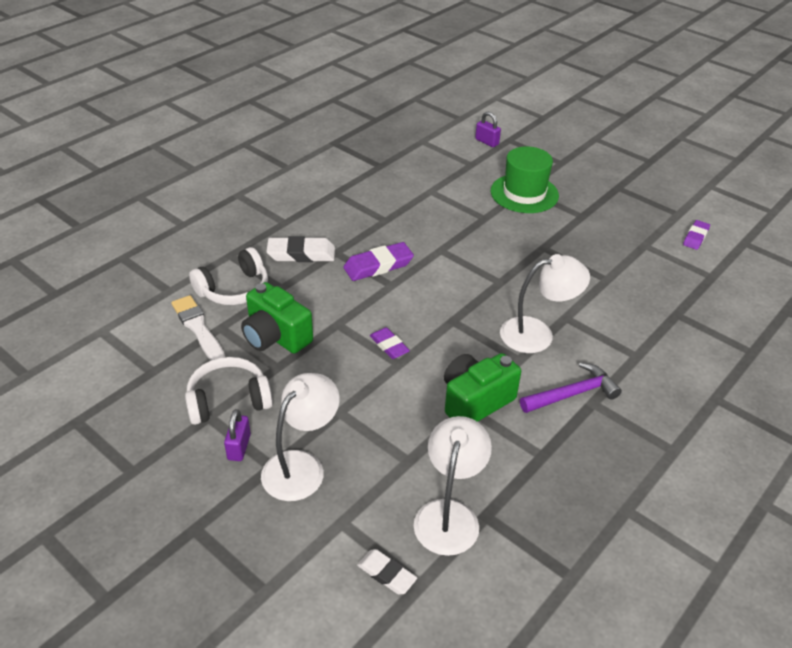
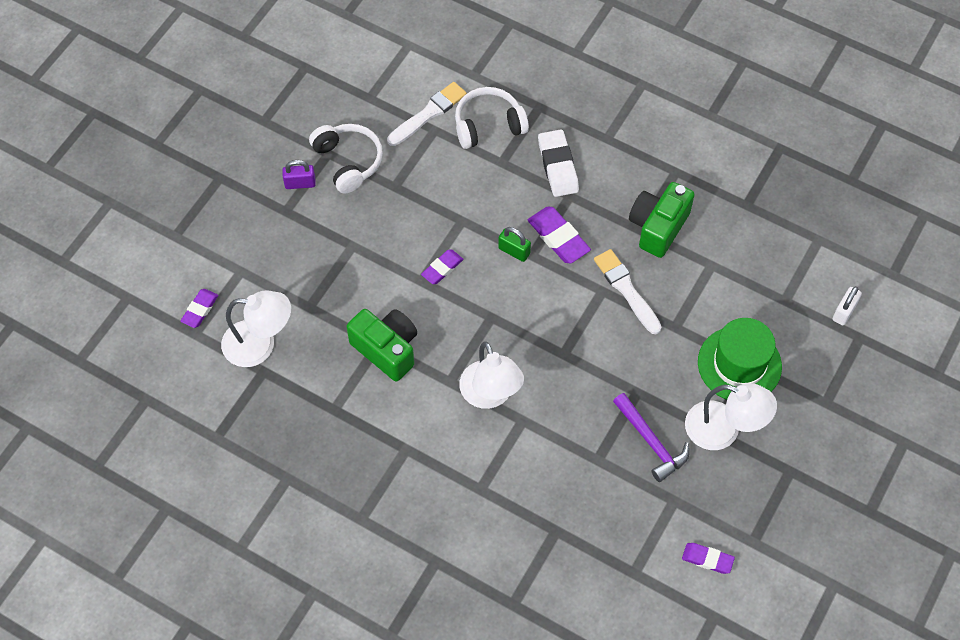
camera: 80 degrees right, 20 degrees up
white headphones [189,247,268,305] -> white headphones turned 120 degrees clockwise [455,87,529,149]
green camera [241,282,313,354] -> green camera moved to [629,182,695,258]
white lamp [261,373,340,501] -> white lamp moved to [685,383,777,450]
white eraser [357,549,417,594] -> purple eraser [181,289,218,328]
purple padlock [475,112,501,147] -> white padlock [833,286,862,325]
purple hammer [520,362,622,413] -> purple hammer moved to [613,393,690,482]
none -> green padlock [498,227,531,262]
none -> white brush [594,249,661,334]

